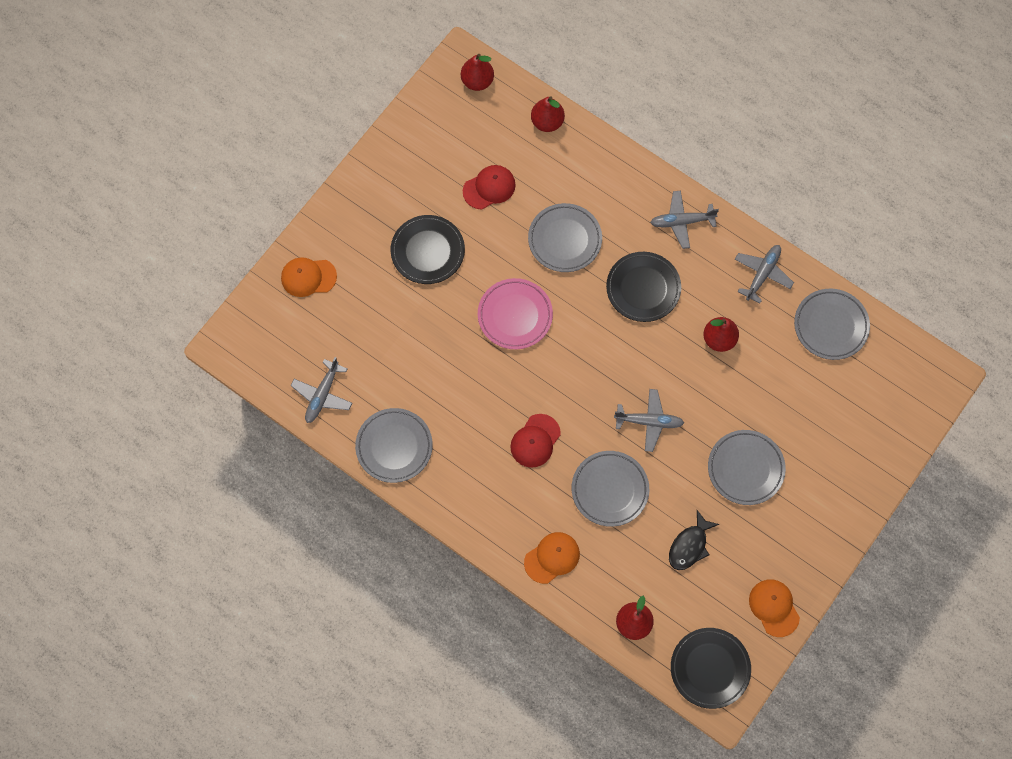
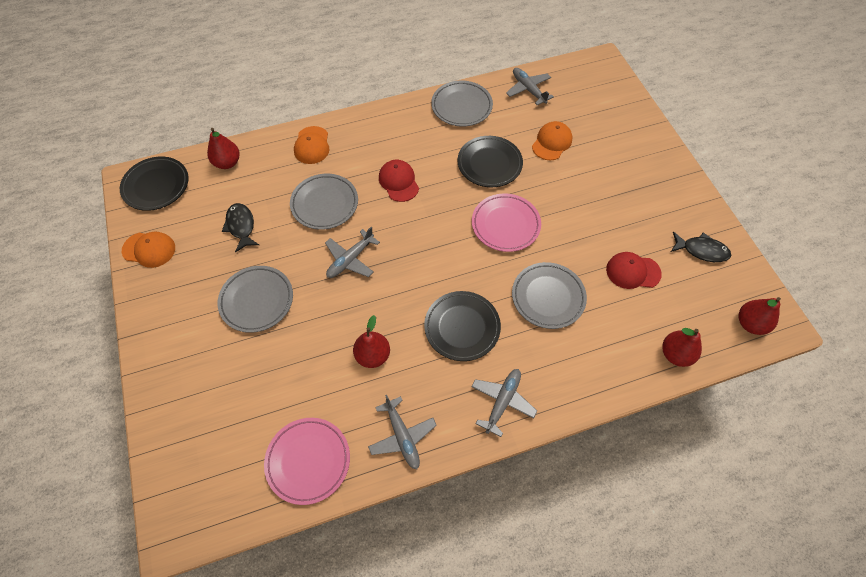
camera: 125 degrees right, 10 degrees down
orange cap [281,257,337,297] -> orange cap moved to [532,121,573,160]
black plate [391,215,465,284] -> black plate moved to [458,136,523,187]
red cap [463,165,516,209] -> red cap turned 90 degrees clockwise [606,252,662,289]
grey plate [794,289,870,360] -> pink plate [264,418,350,505]
none -> black fish [671,232,731,262]

